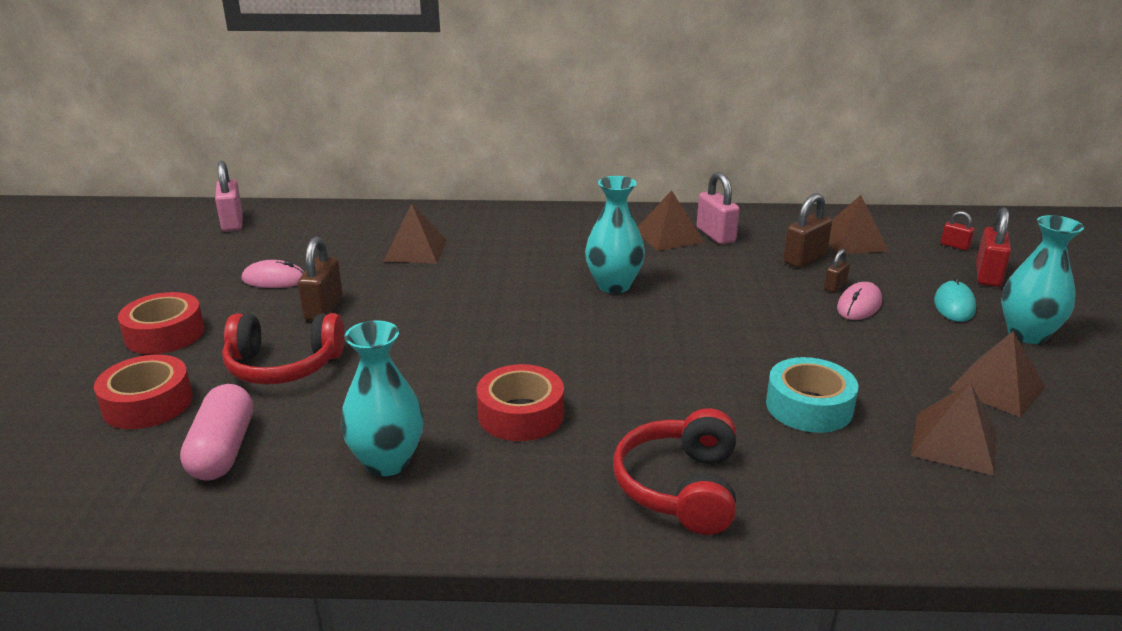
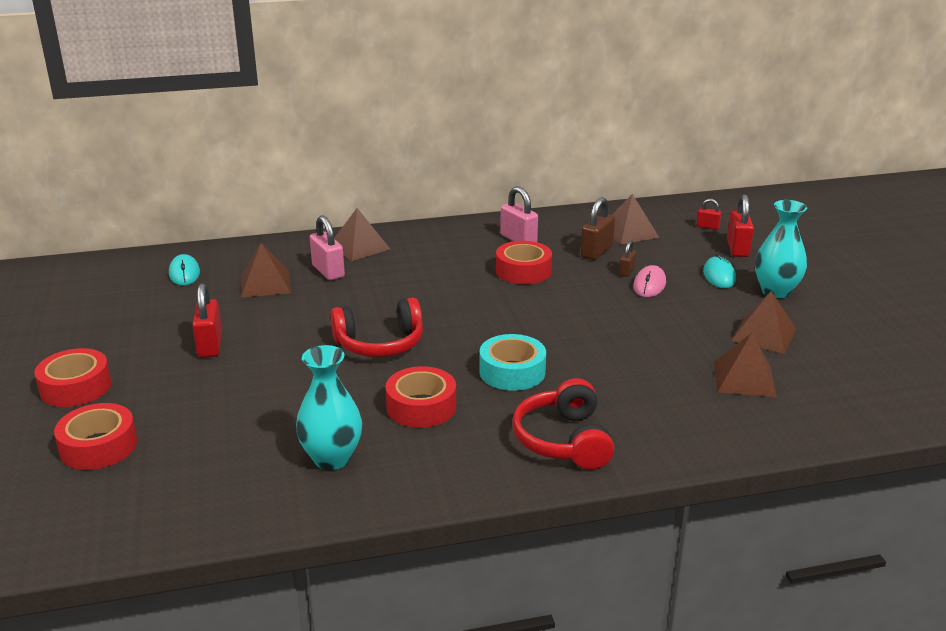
camera: 15 degrees left, 0 degrees up
pink capsule [180,384,253,481] -> none
pink padlock [215,161,243,231] -> pink padlock moved to [310,215,345,280]
red headphones [222,313,345,385] -> red headphones moved to [331,298,423,357]
pink mouse [242,260,304,288] -> none
brown padlock [298,237,343,321] -> red padlock [192,283,222,358]
turquoise vase [585,176,645,294] -> none
brown pyramid [638,190,704,251] -> brown pyramid moved to [334,208,390,261]
turquoise tape [766,357,858,433] -> turquoise tape moved to [479,334,546,391]
none -> turquoise mouse [169,254,200,285]
none -> red tape [496,241,552,284]

